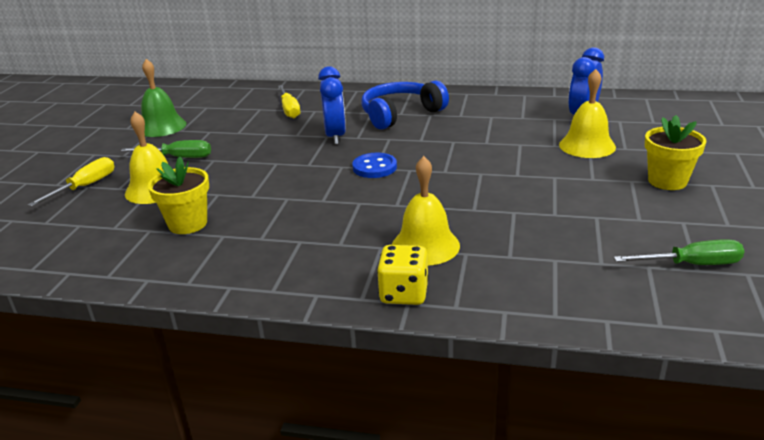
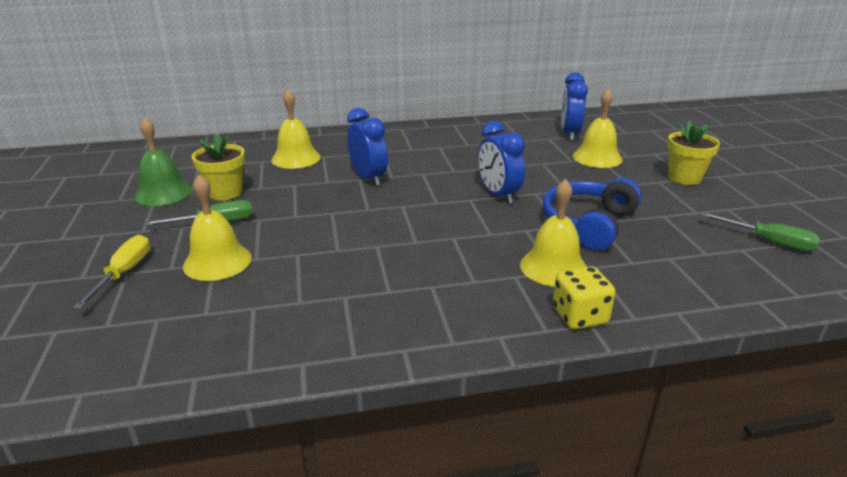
camera: 25 degrees left, 0 degrees up
yellow flower pot [148,157,209,234] -> yellow flower pot moved to [192,133,245,200]
yellow screwdriver [278,85,300,118] -> yellow bell [271,89,321,169]
blue button [352,153,397,178] -> none
blue headphones [361,80,449,130] -> blue headphones moved to [543,178,642,251]
green screwdriver [614,239,745,265] -> green screwdriver turned 60 degrees clockwise [701,212,820,252]
none -> blue clock [478,121,525,204]

